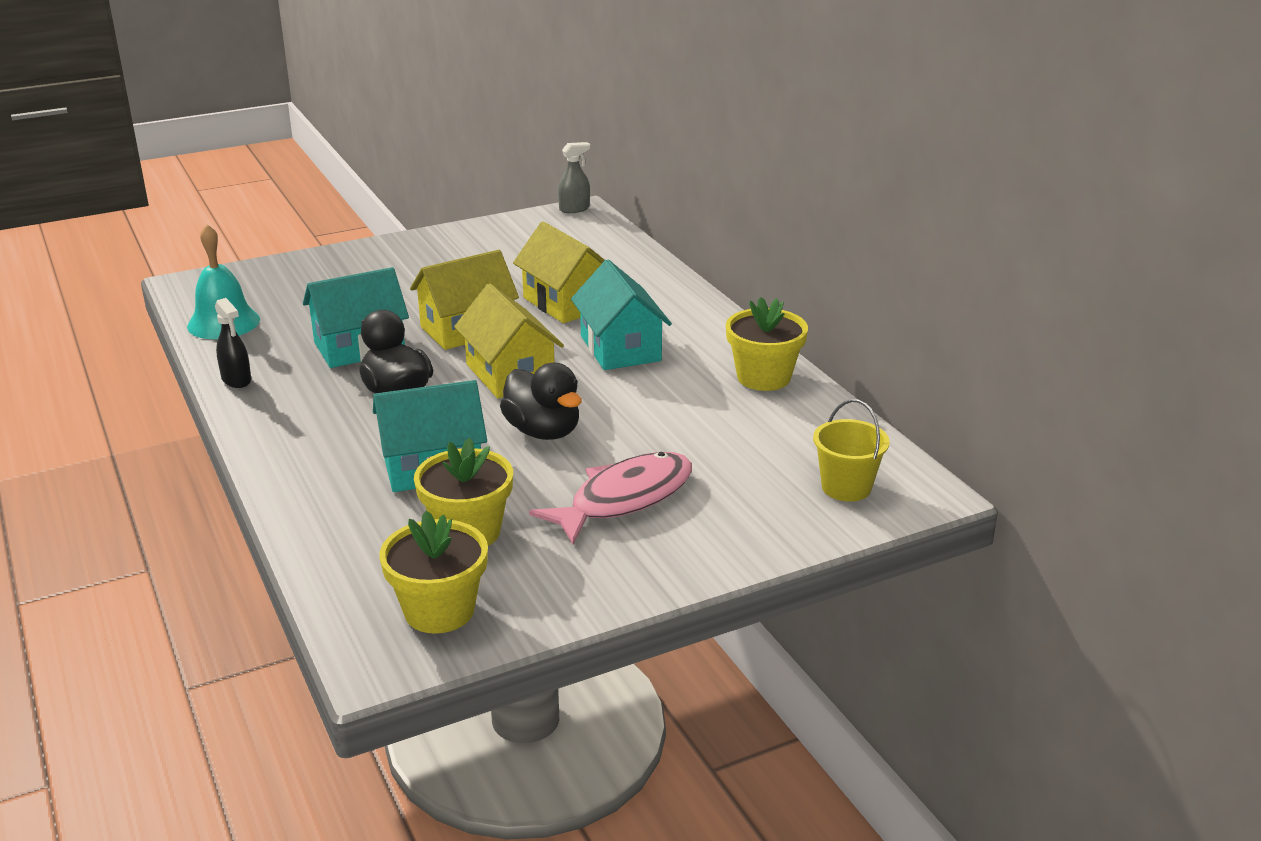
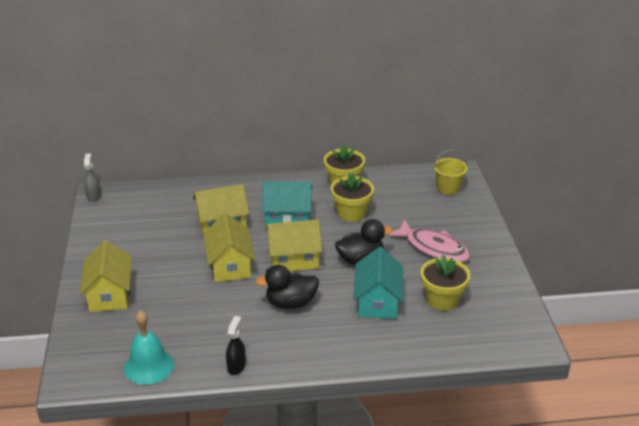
camera: 70 degrees left, 5 degrees up
black spray bottle [215,298,251,388] -> black spray bottle turned 60 degrees counterclockwise [226,316,246,375]
turquoise house [303,267,409,368] -> none
yellow flower pot [380,511,488,634] -> yellow flower pot moved to [331,172,374,222]
pink fish [529,452,692,545] -> pink fish turned 150 degrees clockwise [386,219,470,262]
none -> yellow house [79,240,132,312]

